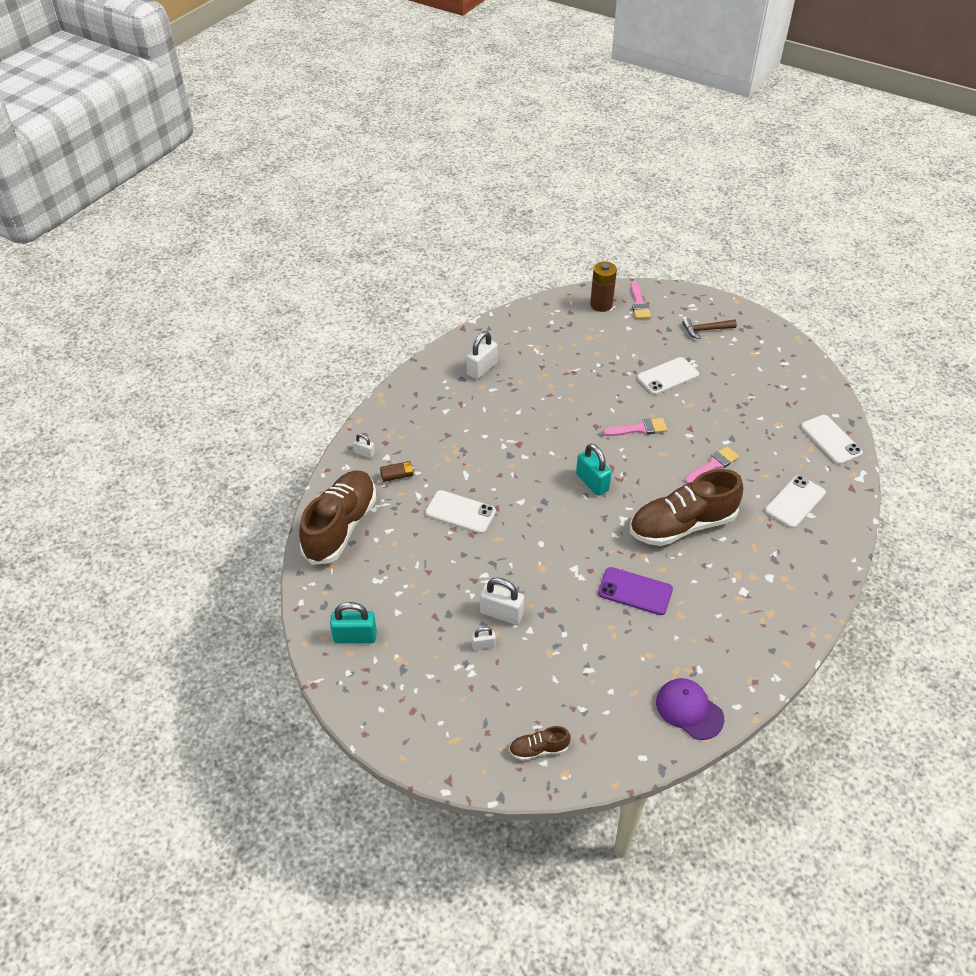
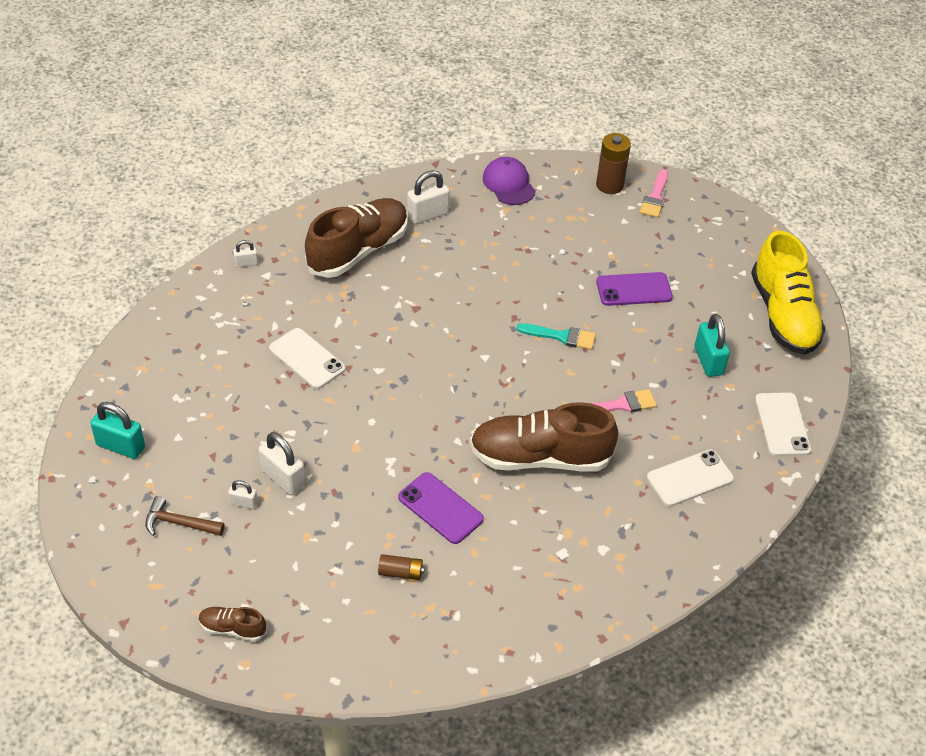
camera: 20 degrees right, 0 degrees up
brown shoe [299,471,376,565] -> brown shoe moved to [305,198,408,278]
white padlock [353,434,375,458] -> white padlock turned 60 degrees counterclockwise [233,240,258,268]
brown battery [380,461,414,482] -> brown battery moved to [378,554,425,580]
turquoise padlock [576,444,612,496] -> turquoise padlock moved to [695,314,730,377]
pink brush [603,418,668,436] -> turquoise brush [517,323,596,350]
white phone [637,357,699,395] -> purple phone [596,272,673,306]
purple cap [656,678,724,740] -> purple cap moved to [483,157,535,205]
brown hammer [682,318,737,339] -> brown hammer moved to [145,496,225,536]
none -> yellow shoe [751,231,826,355]

